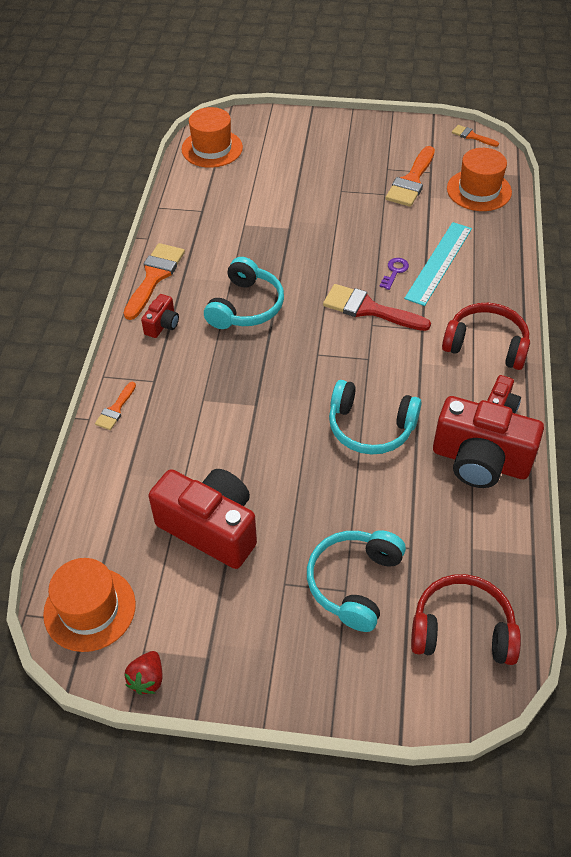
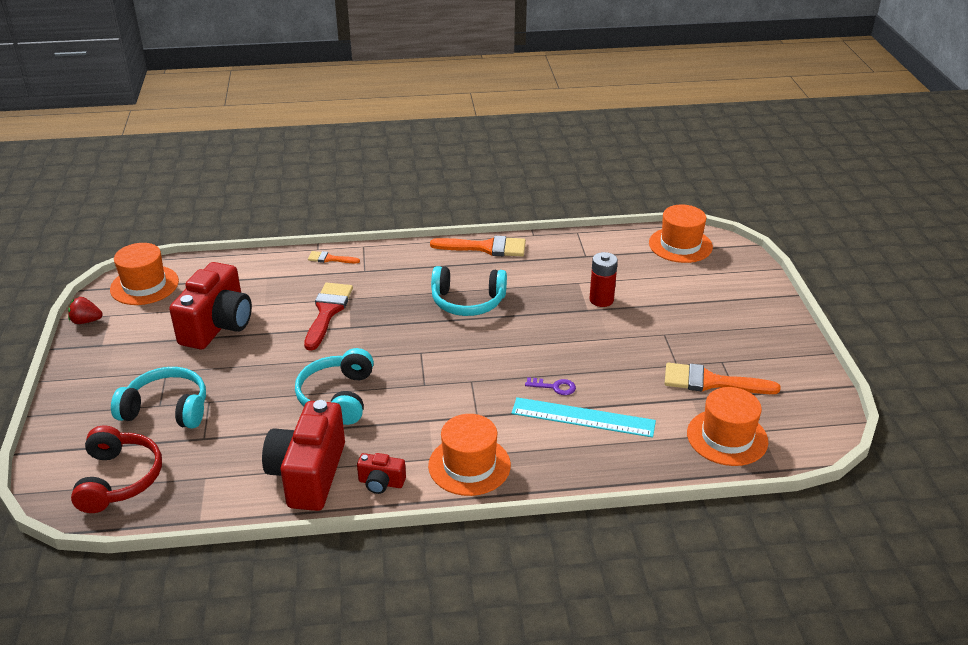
camera: 75 degrees right, 15 degrees down
red camera [141,294,179,338] -> none
red brush [323,284,431,331] -> red brush moved to [304,283,353,351]
red headphones [442,303,530,370] -> orange hat [428,414,511,496]
orange brush [452,125,499,147] -> none
none -> red battery [589,252,618,307]

